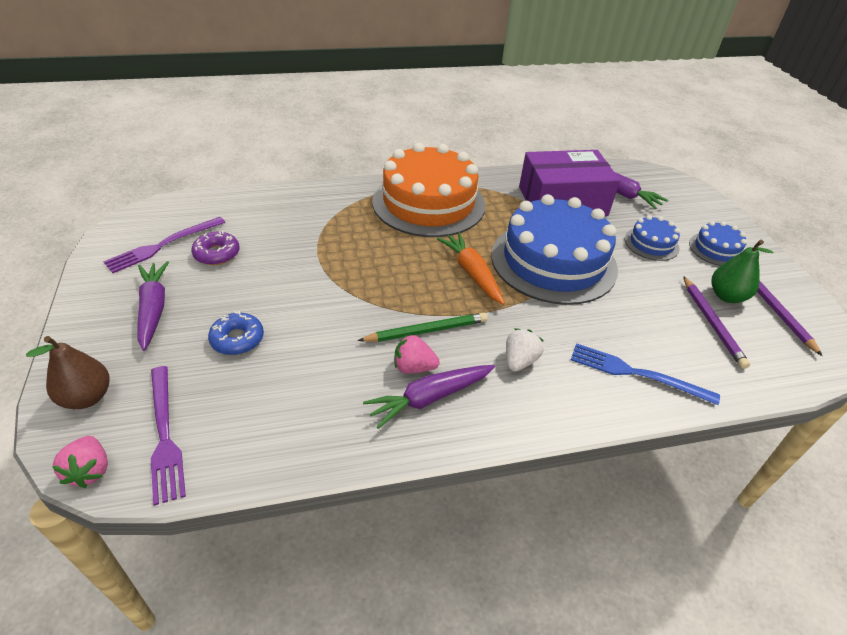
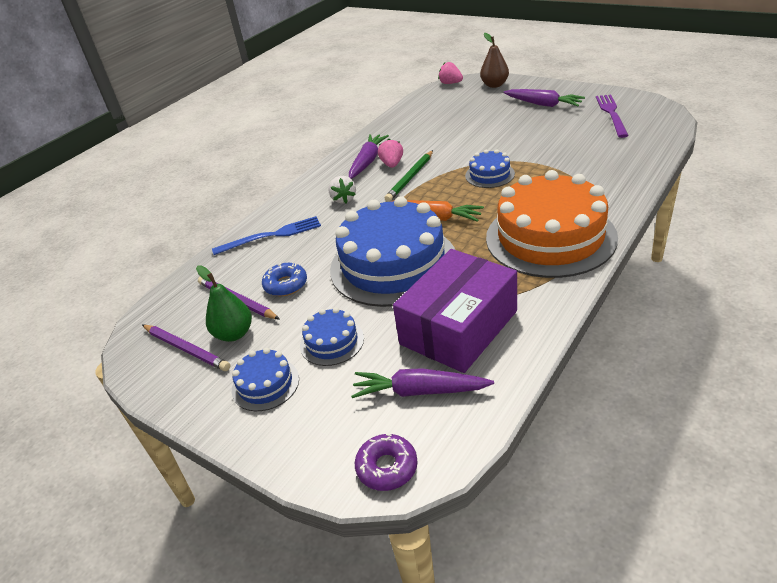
camera: 145 degrees right, 5 degrees down
purple fork [151,366,186,506] -> none
purple donut [191,231,239,265] -> purple donut moved to [355,433,418,491]
blue donut [208,311,264,355] -> blue donut moved to [262,263,307,296]
pink strawberry [394,334,440,373] -> pink strawberry turned 60 degrees counterclockwise [378,139,403,168]
none -> blue cake [465,150,515,188]

